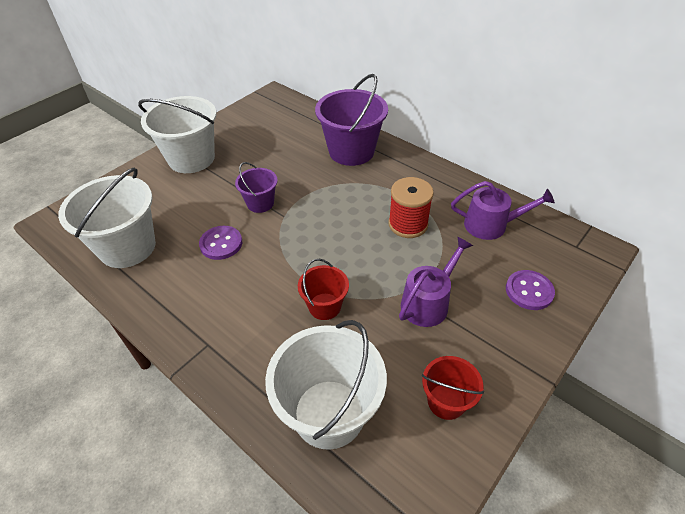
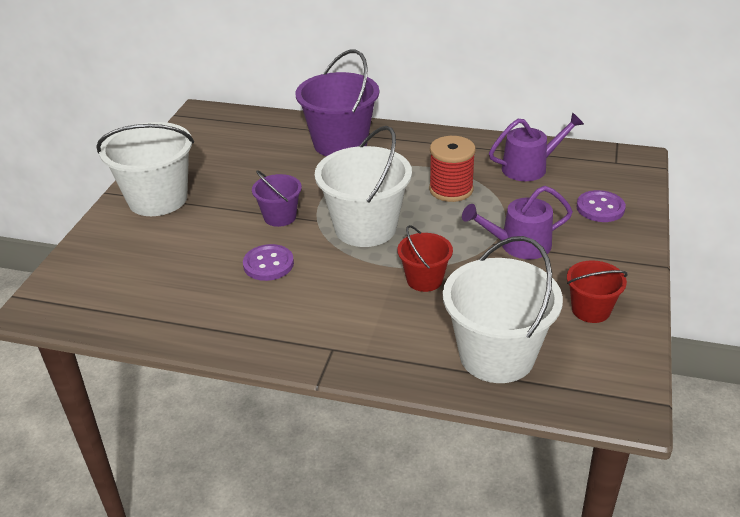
camera: 25 degrees left, 10 degrees down
white bucket [58,167,156,268] -> white bucket moved to [315,126,412,247]
purple watering can [399,237,473,327] -> purple watering can turned 120 degrees counterclockwise [462,186,573,259]

